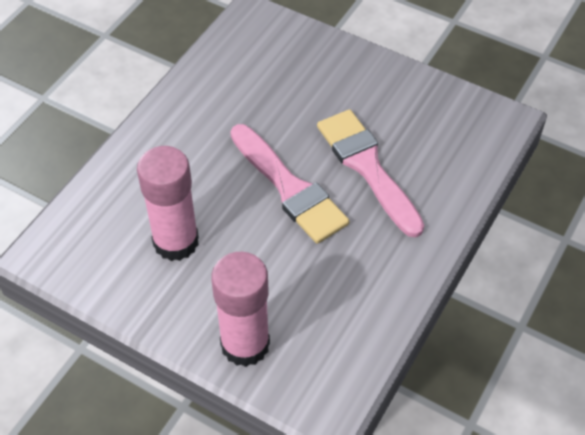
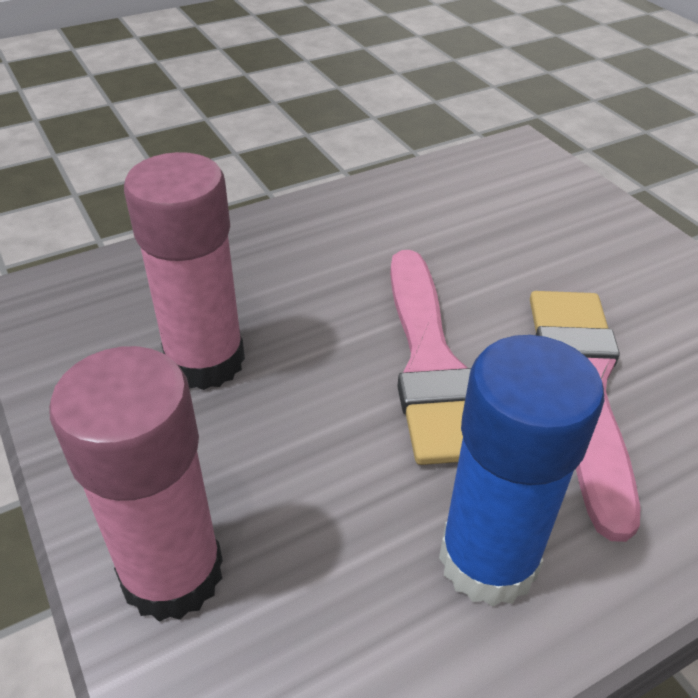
camera: 30 degrees right, 10 degrees down
none -> blue glue stick [439,335,605,607]

